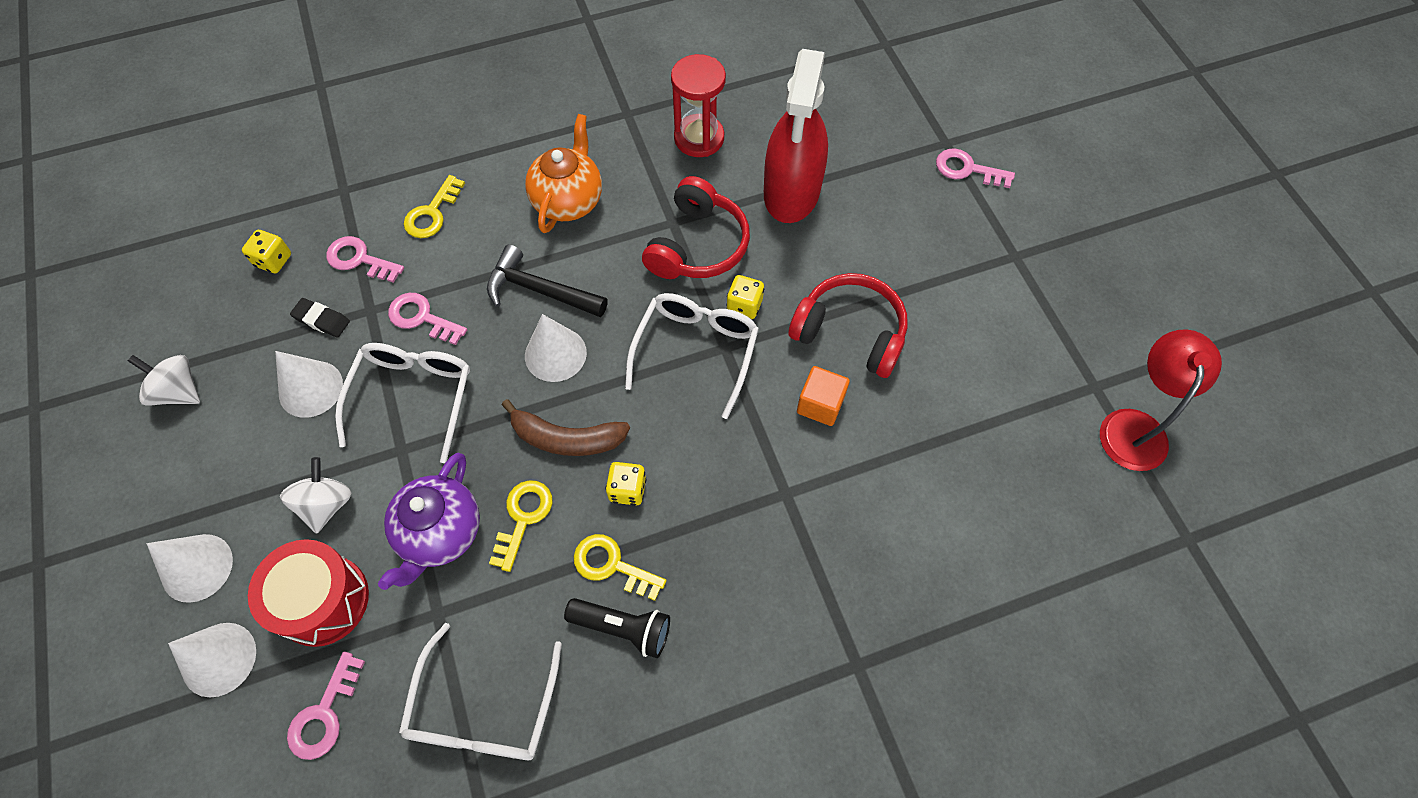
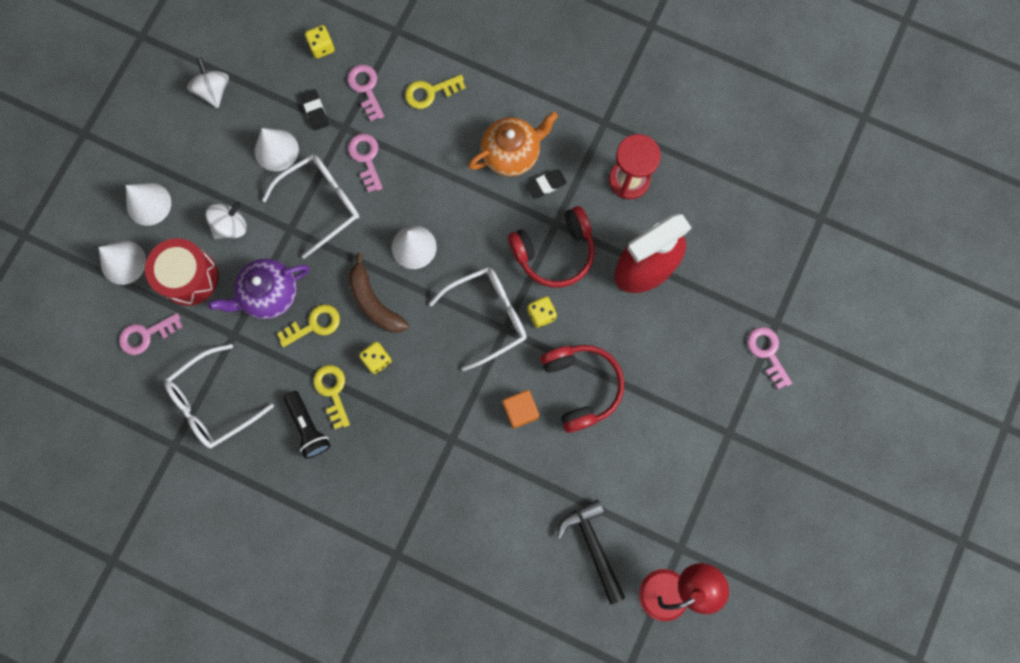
camera: 45 degrees right, 15 degrees up
black hammer [487,245,608,317] -> black hammer moved to [557,500,625,604]
none -> black eraser [526,170,567,198]

